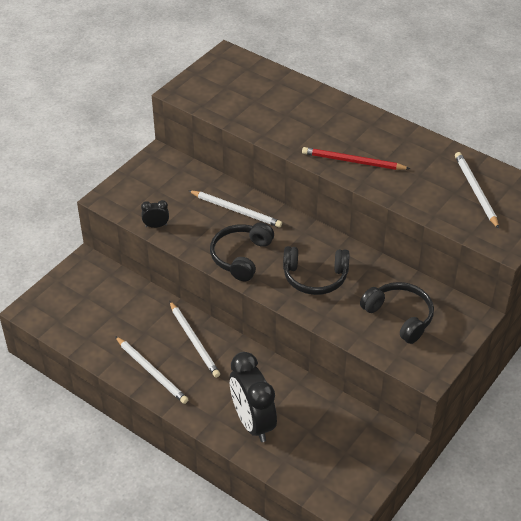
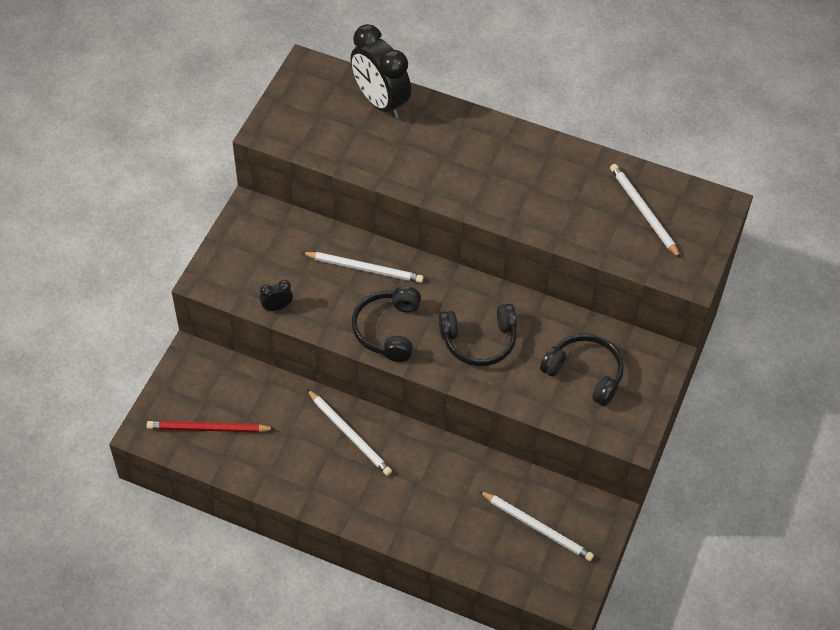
camera: 15 degrees left, 10 degrees up
white pencil [115,336,189,404] -> white pencil moved to [479,491,594,561]
black clock [230,352,277,442] -> black clock moved to [351,24,411,119]
red pencil [302,147,410,170] -> red pencil moved to [147,421,275,433]

